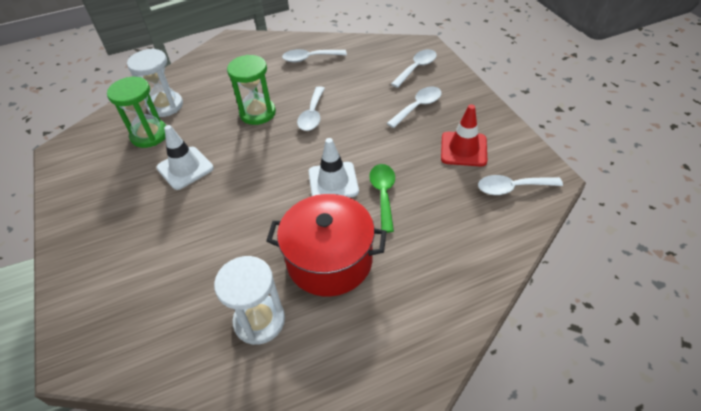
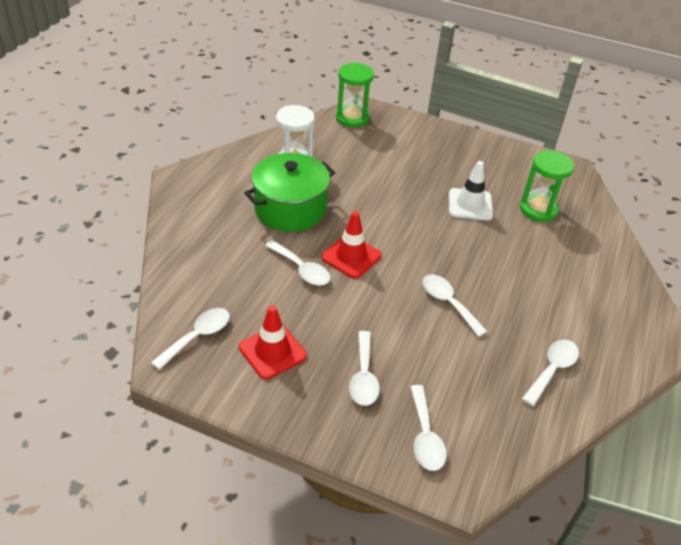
camera: 130 degrees right, 5 degrees down
white hourglass [127,49,183,117] -> none
green hourglass [227,55,276,125] -> green hourglass moved to [336,63,374,128]
red pot [267,194,387,296] -> green pot [244,153,335,232]
white traffic cone [308,138,359,198] -> red traffic cone [321,211,382,279]
green spoon [369,164,395,233] -> white spoon [265,240,330,286]

